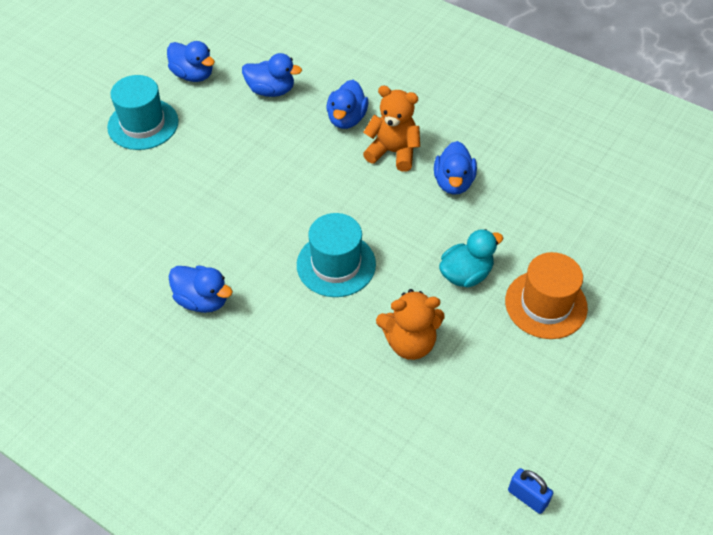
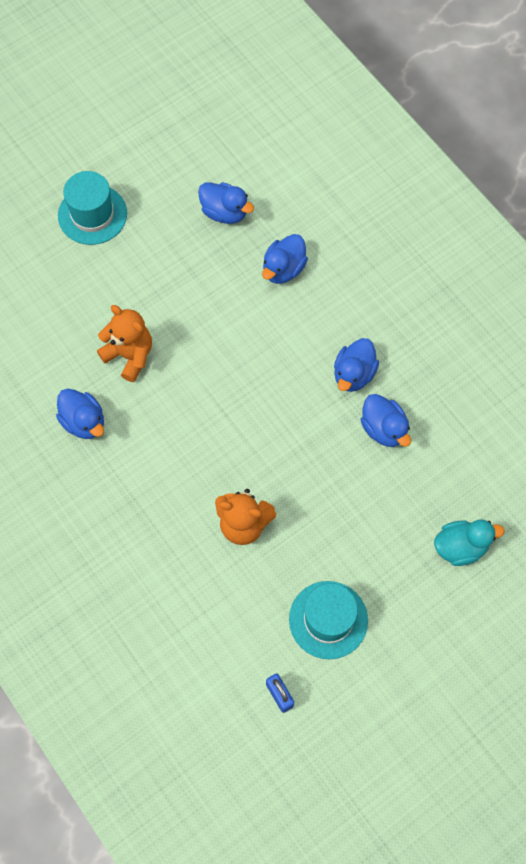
camera: 20 degrees right, 15 degrees up
blue duck [167,41,215,82] -> blue duck moved to [360,394,411,447]
turquoise hat [297,213,376,297] -> turquoise hat moved to [289,581,368,659]
orange teddy bear [363,86,420,172] -> orange teddy bear moved to [97,305,152,382]
turquoise duck [439,229,503,288] -> turquoise duck moved to [434,519,504,566]
orange hat [505,252,588,339] -> none

